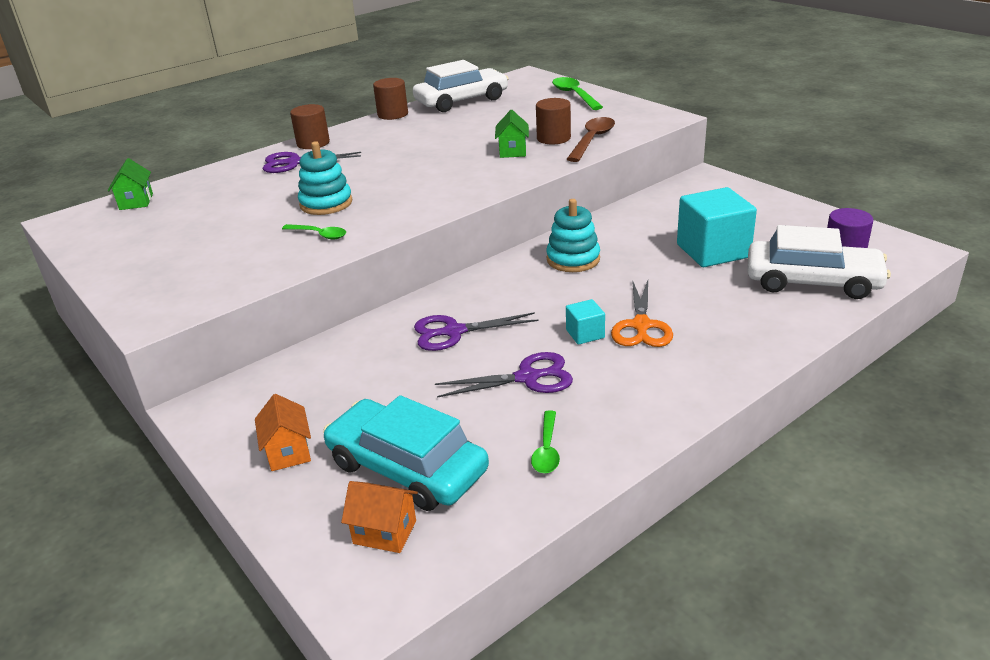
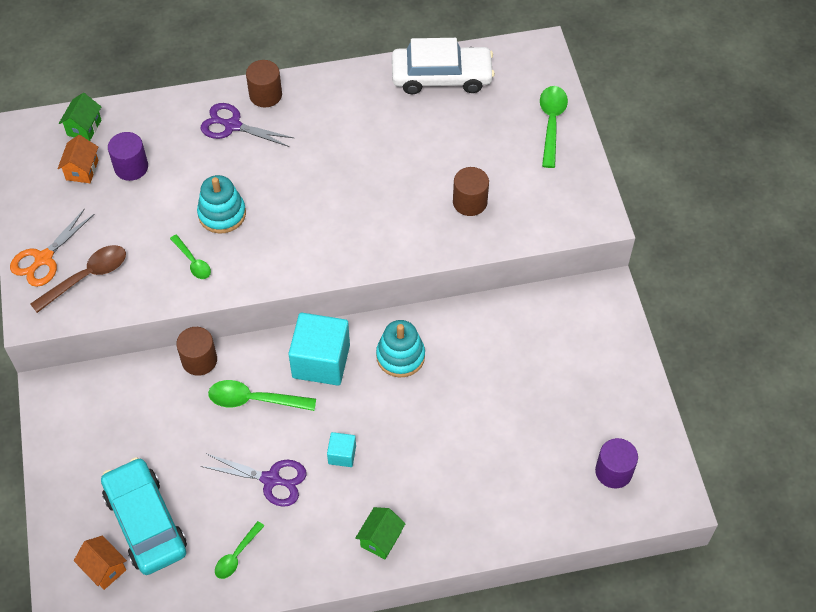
camera: 25 degrees right, 25 degrees up
orange house [255,394,311,471] -> orange house moved to [58,135,98,183]
brown cylinder [373,78,408,120] -> brown cylinder moved to [176,327,217,376]
purple scissors [414,312,539,351] -> green spoon [208,380,316,411]
green house [495,110,529,158] -> green house moved to [355,507,406,559]
brown spoon [567,117,615,162] -> brown spoon moved to [30,245,126,313]
orange scissors [611,280,673,347] -> orange scissors moved to [10,208,94,287]
turquoise cube [677,187,757,267] -> turquoise cube moved to [288,313,350,386]
white car [747,225,891,299] -> none
none -> purple cylinder [108,132,148,181]

